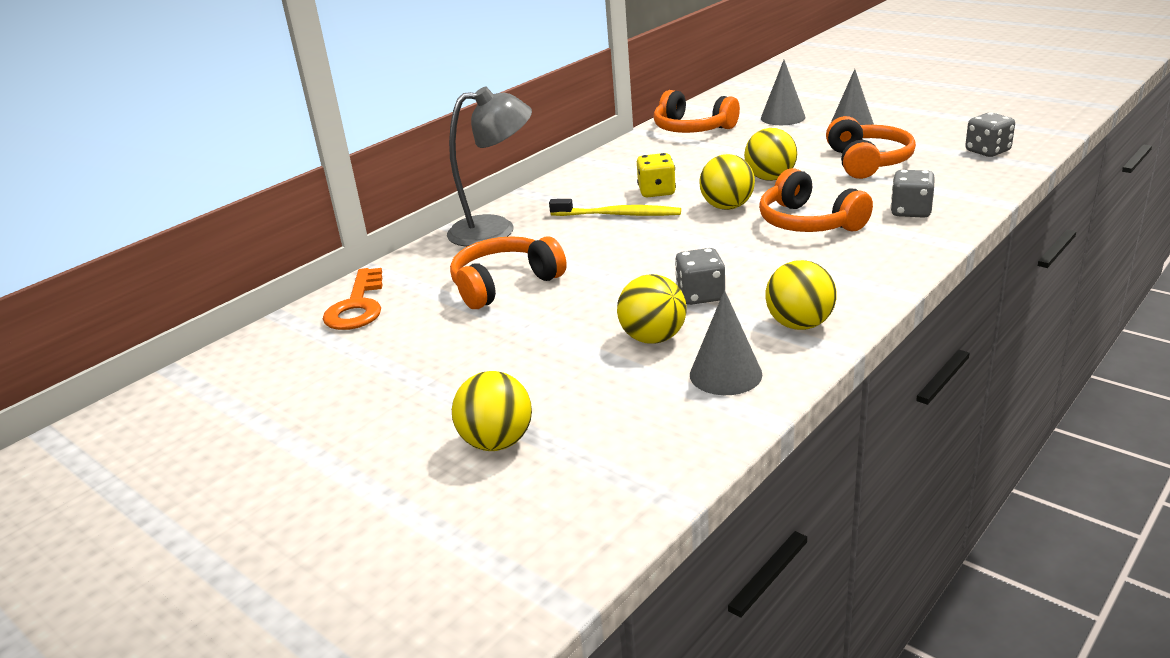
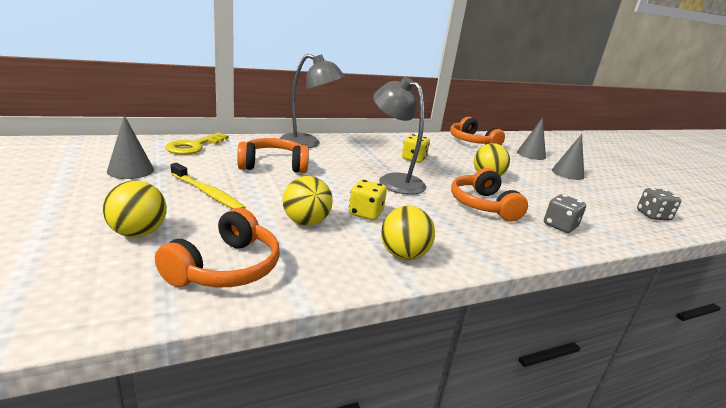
camera: 20 degrees right, 5 degrees down
orange key [323,268,383,330] -> yellow key [165,132,229,155]
yellow toothbrush [549,199,681,216] -> yellow toothbrush moved to [171,163,246,209]
grey dice [675,248,725,305] -> yellow dice [349,180,387,220]
grey cone [690,290,763,395] -> grey cone moved to [107,115,154,179]
yellow ball [699,154,755,210] -> none
orange headphones [826,116,916,179] -> orange headphones moved to [155,208,280,288]
none -> grey lamp [373,77,426,195]

